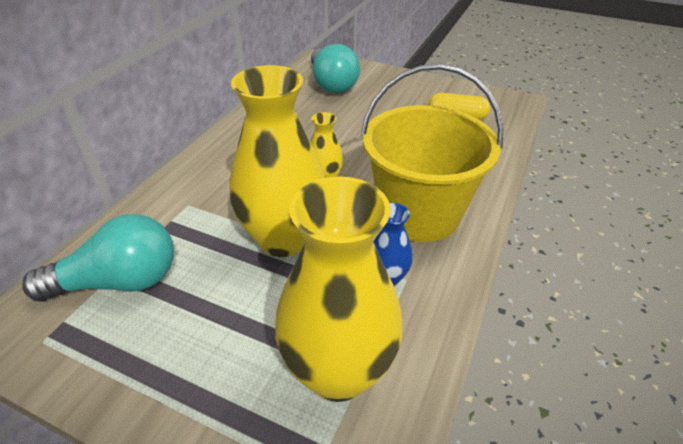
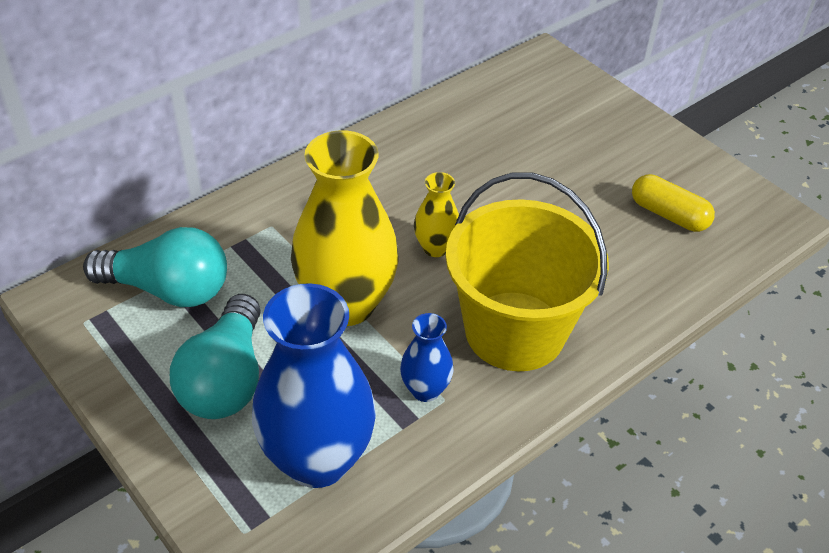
camera: 25 degrees right, 5 degrees up
yellow vase [275,176,403,402] -> blue vase [252,283,376,488]
turquoise light bulb [311,44,360,93] -> turquoise light bulb moved to [170,294,261,419]

